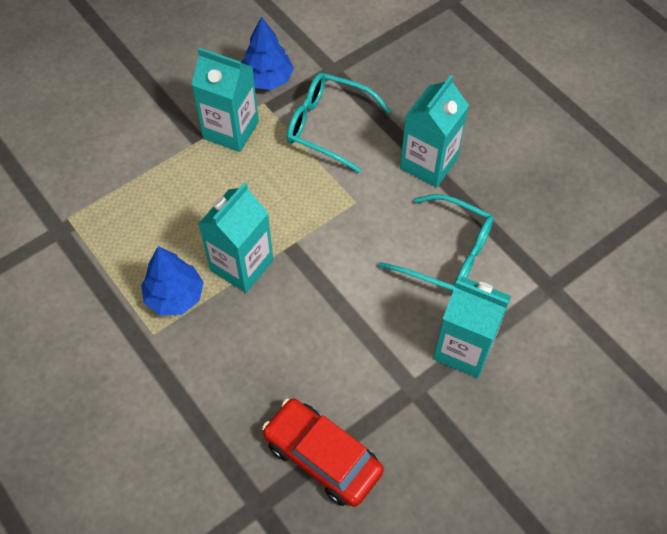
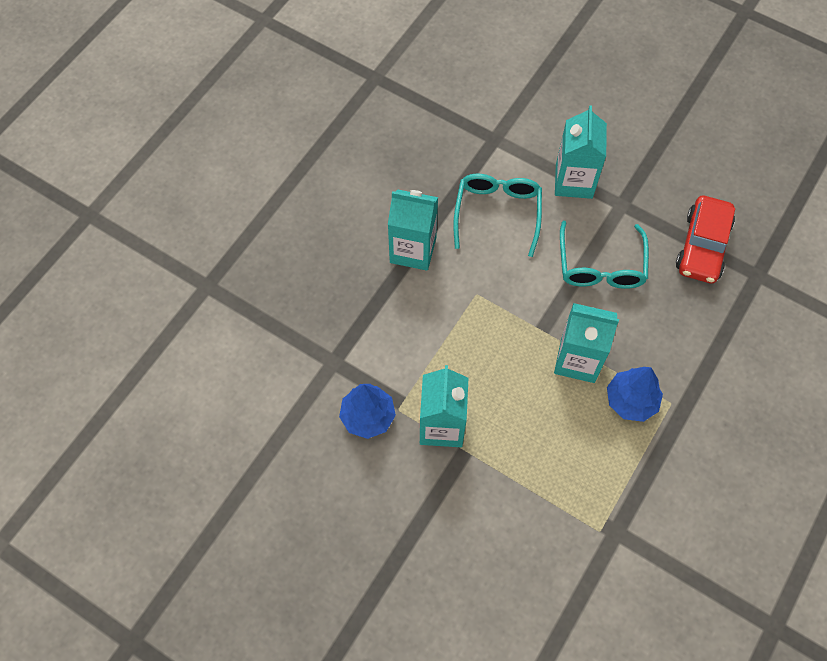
camera: 110 degrees left, 5 degrees up
turquoise glasses [287,73,391,173] -> turquoise glasses moved to [560,221,649,289]

